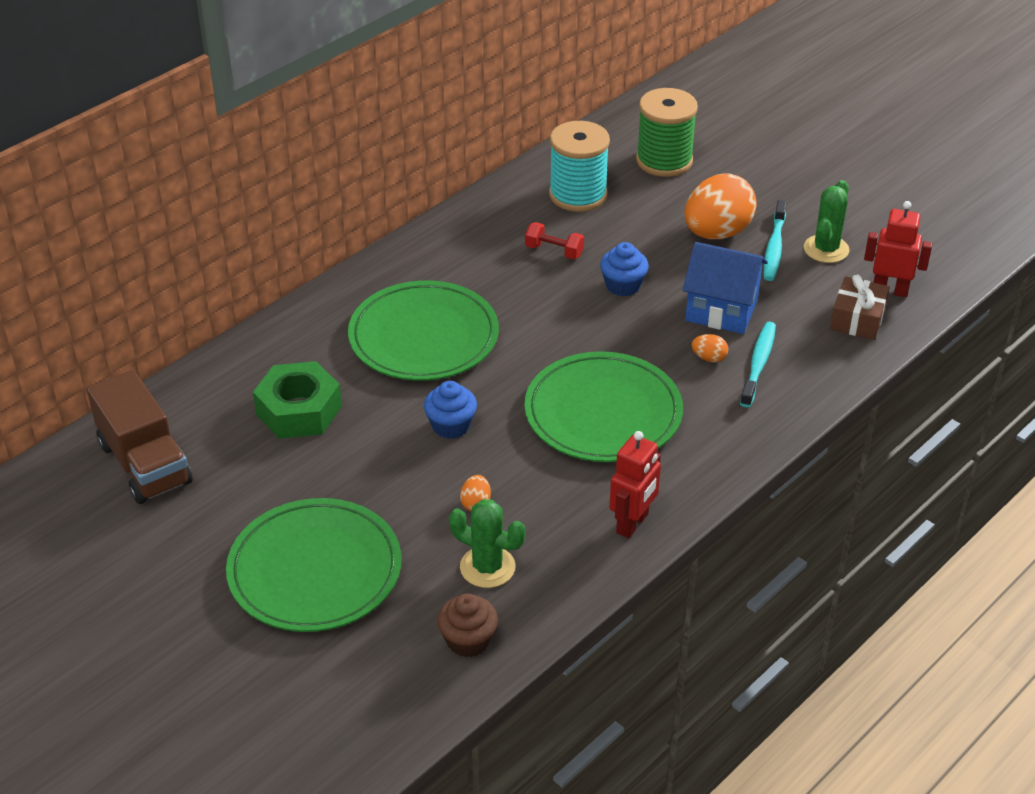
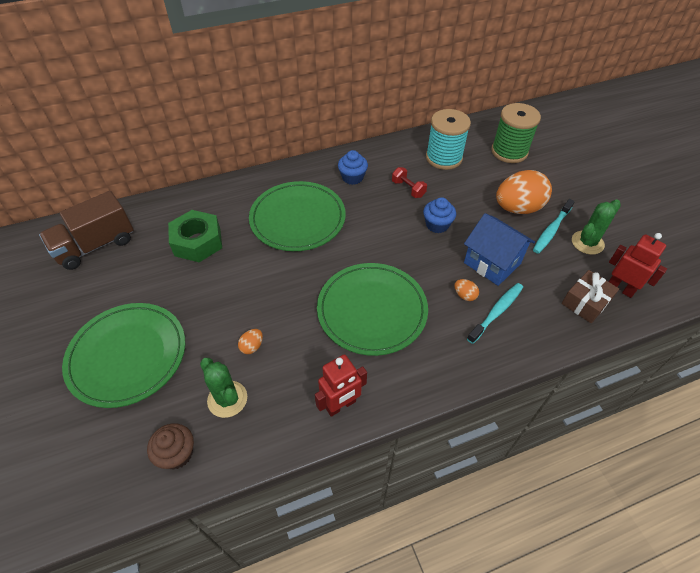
camera: 25 degrees right, 10 degrees up
brown truck [87,370,193,504] -> brown truck turned 60 degrees clockwise [39,191,133,270]
blue cupcake [424,381,477,439] -> blue cupcake moved to [338,150,368,185]

